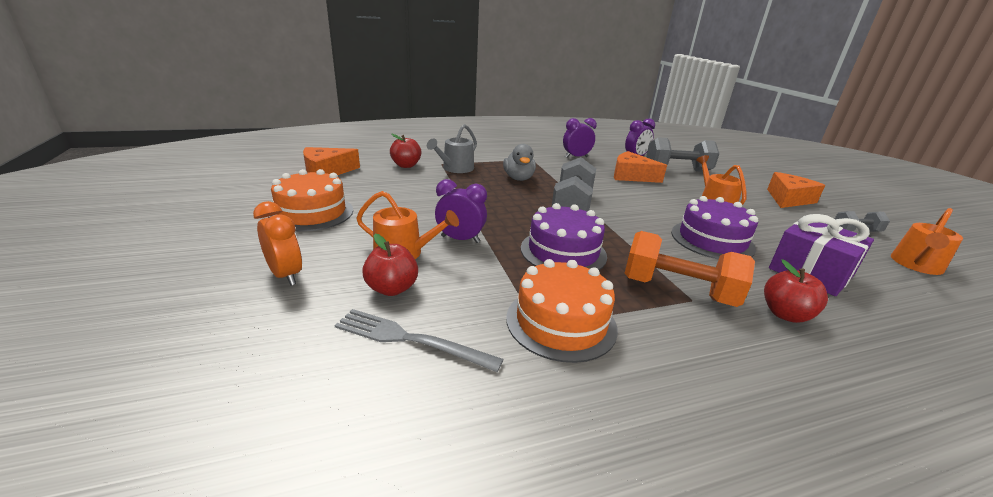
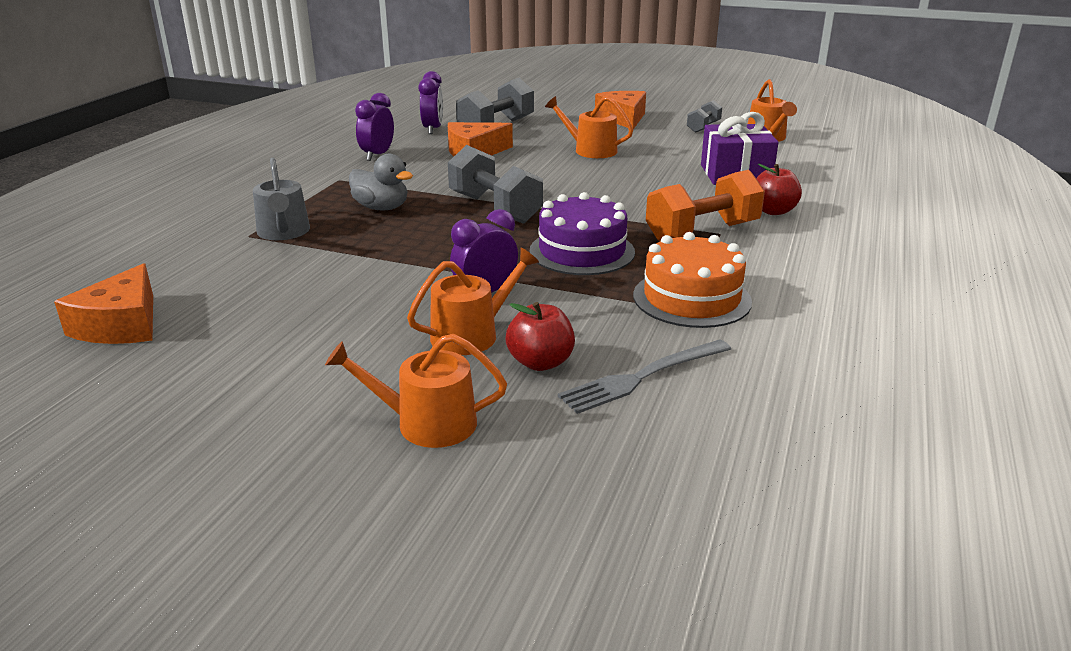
camera: 50 degrees left, 0 degrees up
orange clock [253,201,302,286] -> orange watering can [325,334,507,448]
orange cake [269,169,353,231] -> none
red apple [390,134,421,168] -> none
purple cake [671,196,758,259] -> none

